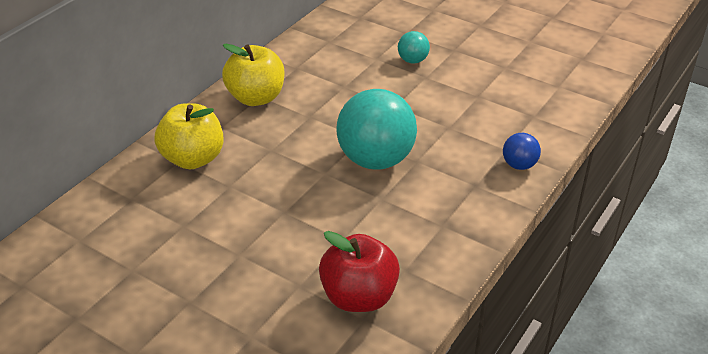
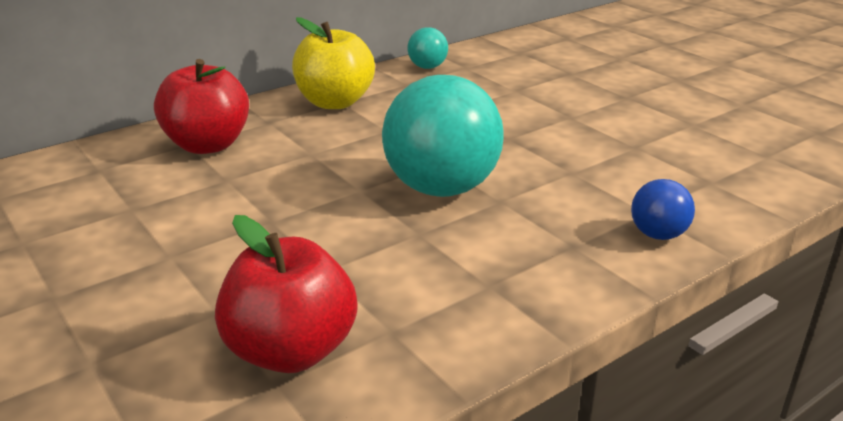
camera: 20 degrees right, 10 degrees down
yellow apple [155,103,224,169] -> red apple [154,59,249,154]
turquoise ball [398,31,430,63] -> turquoise ball moved to [407,27,448,69]

